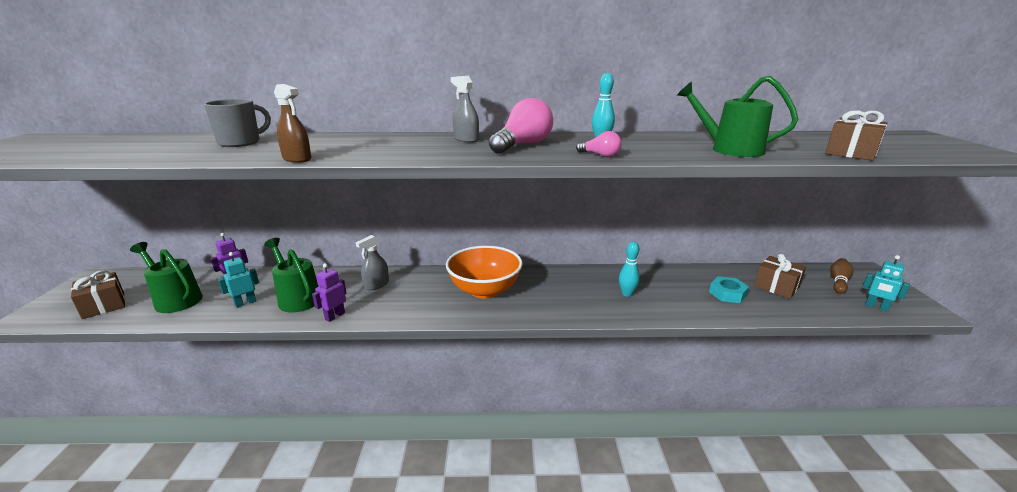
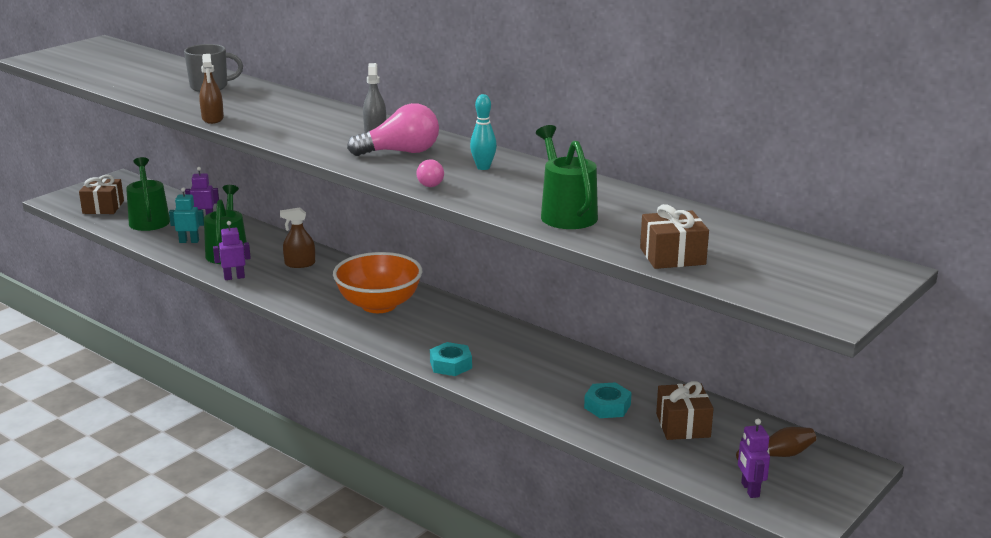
camera: 40 degrees right, 0 degrees up
grey spray bottle [356,235,389,290] -> brown spray bottle [280,207,315,268]
turquoise bowling pin [619,241,640,297] -> none
turquoise robot [862,255,910,312] -> purple robot [738,419,770,498]
none -> turquoise nut [430,342,472,376]

